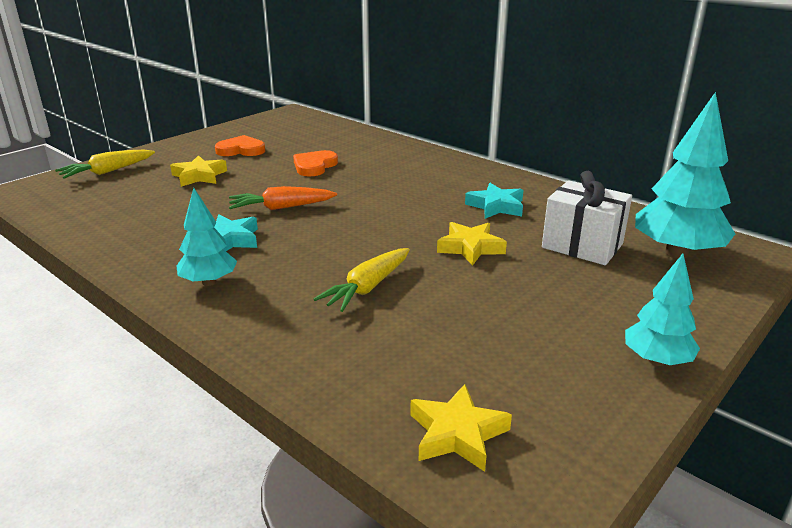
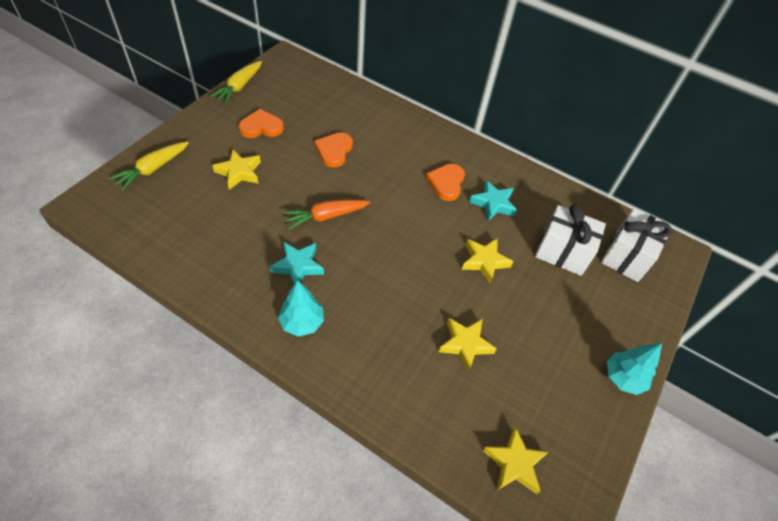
camera: 15 degrees left, 25 degrees up
yellow carrot [313,248,410,312] -> yellow carrot moved to [209,61,262,104]
turquoise tree [635,92,735,259] -> white gift [601,208,672,282]
none -> orange heart [426,164,465,201]
none -> yellow star [438,318,497,372]

